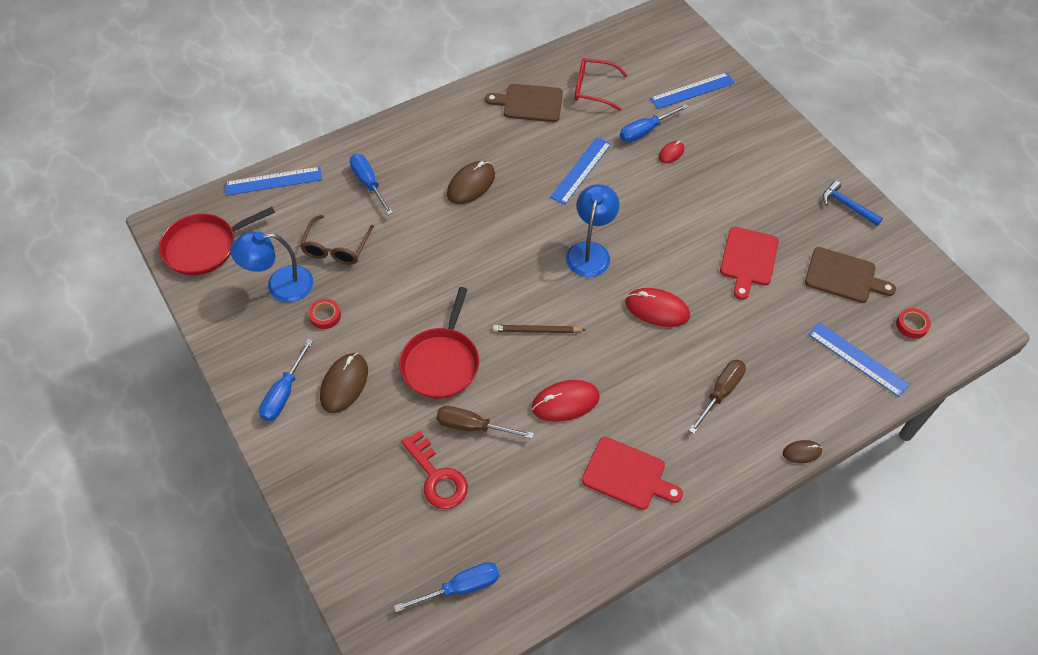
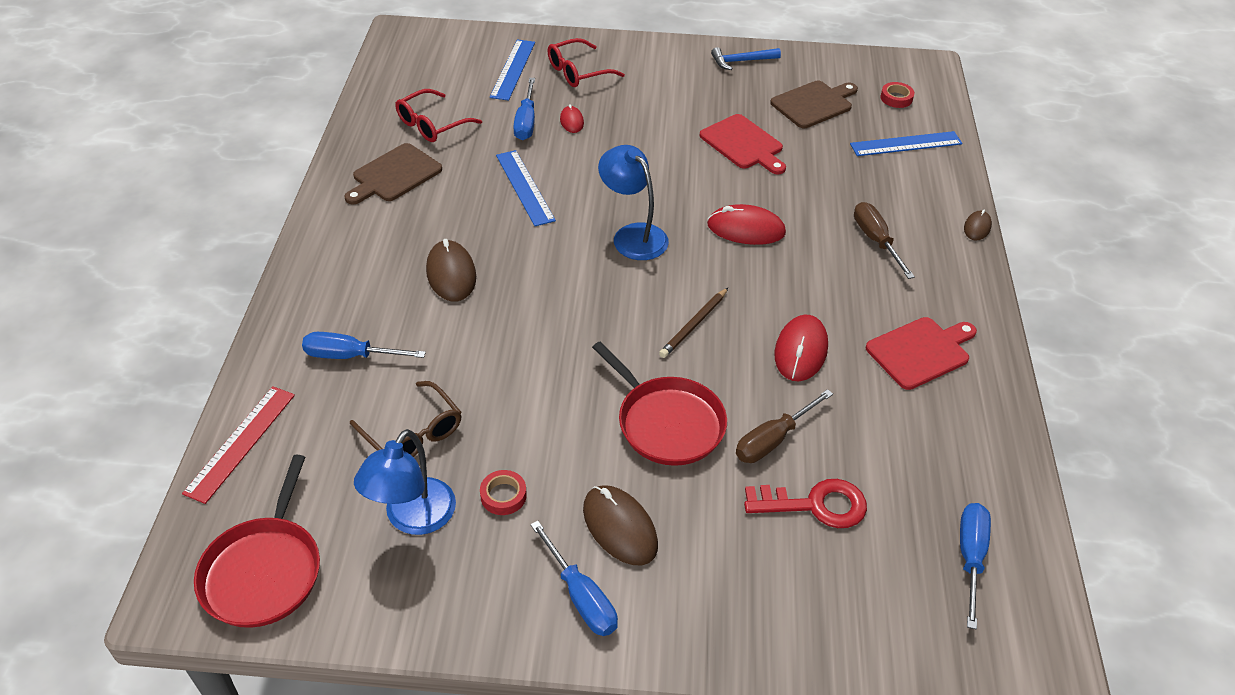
camera: 55 degrees left, 10 degrees down
blue ruler [225,167,322,195] -> red ruler [182,386,295,504]
red mouse [625,288,690,327] -> red mouse turned 45 degrees clockwise [707,204,786,245]
none -> red glasses [547,38,625,87]

